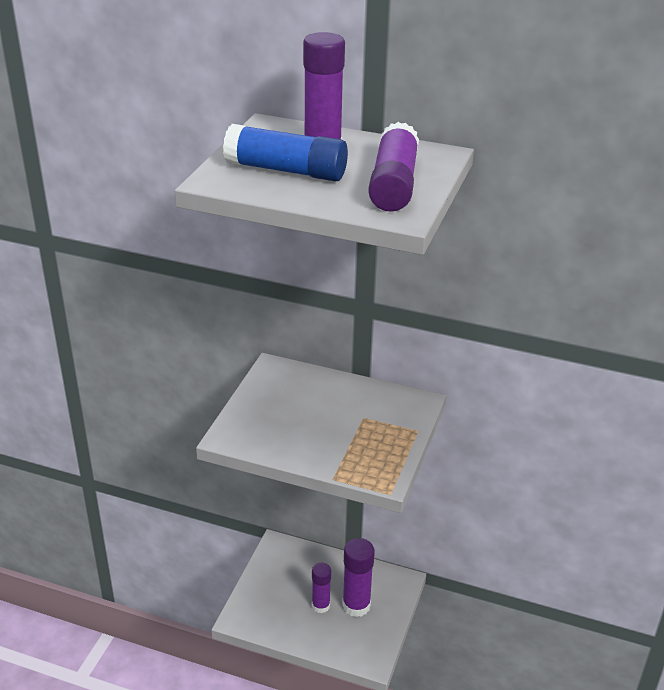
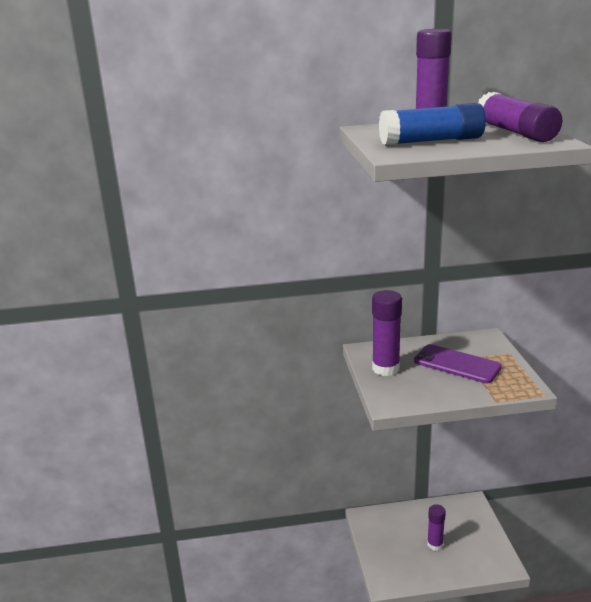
camera: 25 degrees left, 10 degrees down
purple glue stick [342,538,375,617] -> purple glue stick moved to [372,290,402,376]
none -> purple phone [414,344,502,383]

